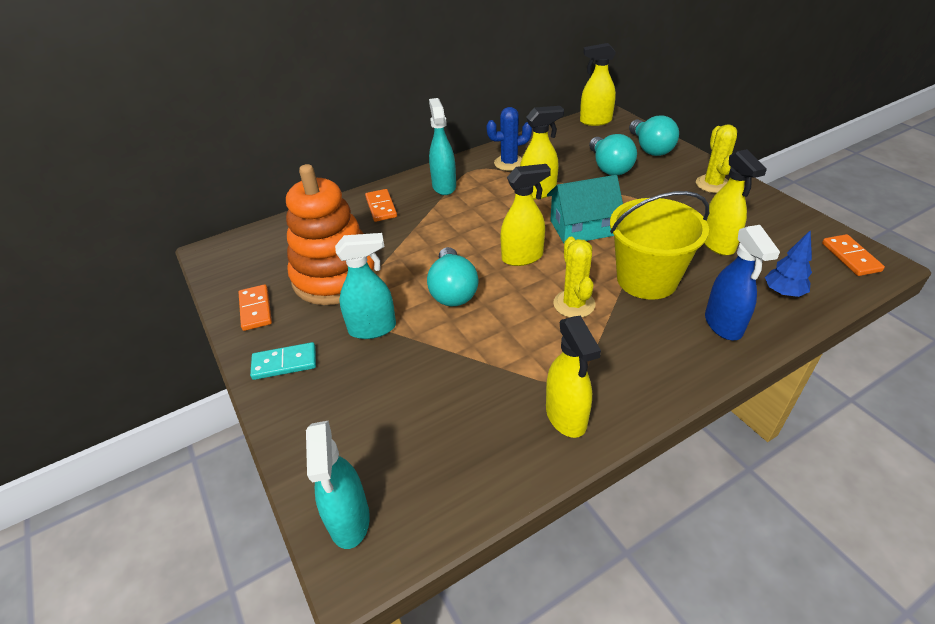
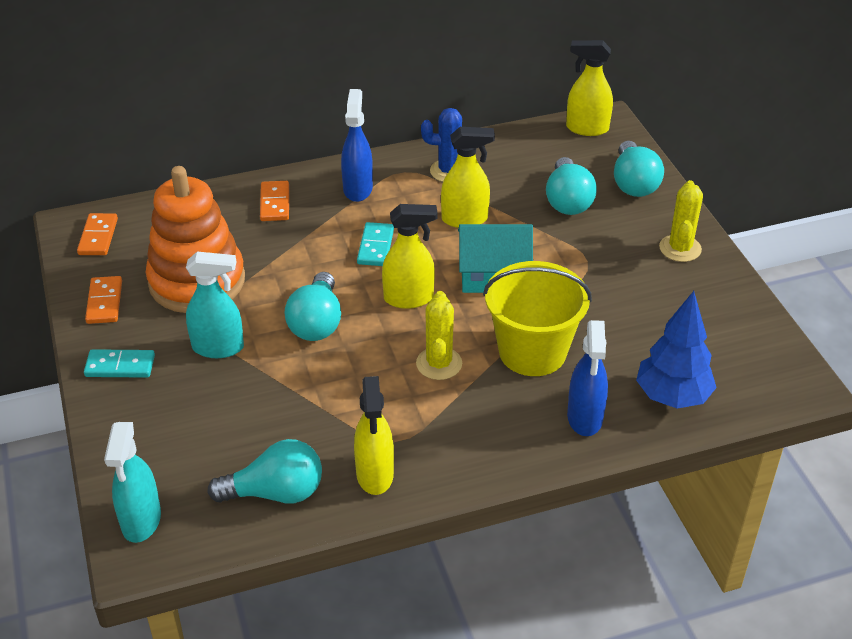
camera: 10 degrees right, 0 degrees up
turquoise spray bottle [429,98,456,195] -> blue spray bottle [341,89,373,202]
yellow spray bottle [704,149,767,255] -> none
blue tree [765,230,812,297] -> blue tree [636,291,717,409], size x1.65
orange domino [822,234,885,276] -> orange domino moved to [77,213,118,255]
none -> turquoise light bulb [207,439,322,504]
none -> turquoise domino [357,222,394,266]

